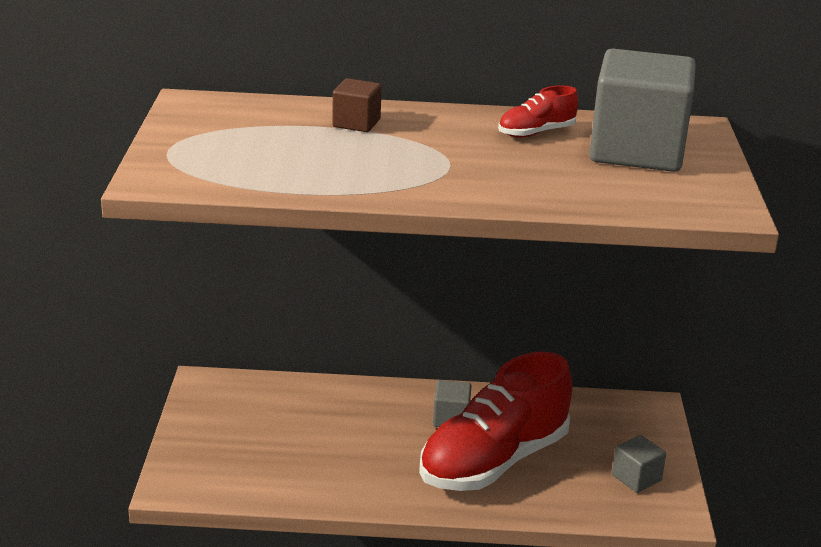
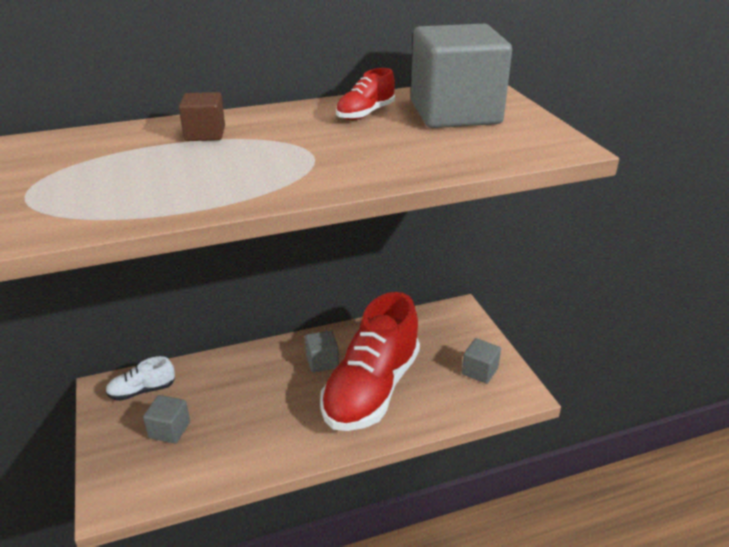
camera: 20 degrees left, 5 degrees up
none -> white shoe [106,356,175,401]
none -> grey cube [143,395,190,444]

